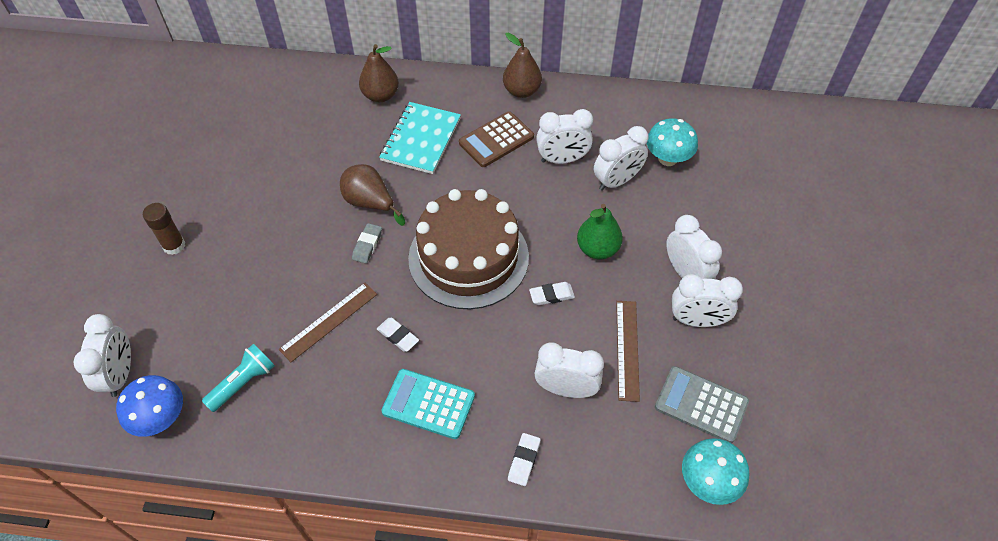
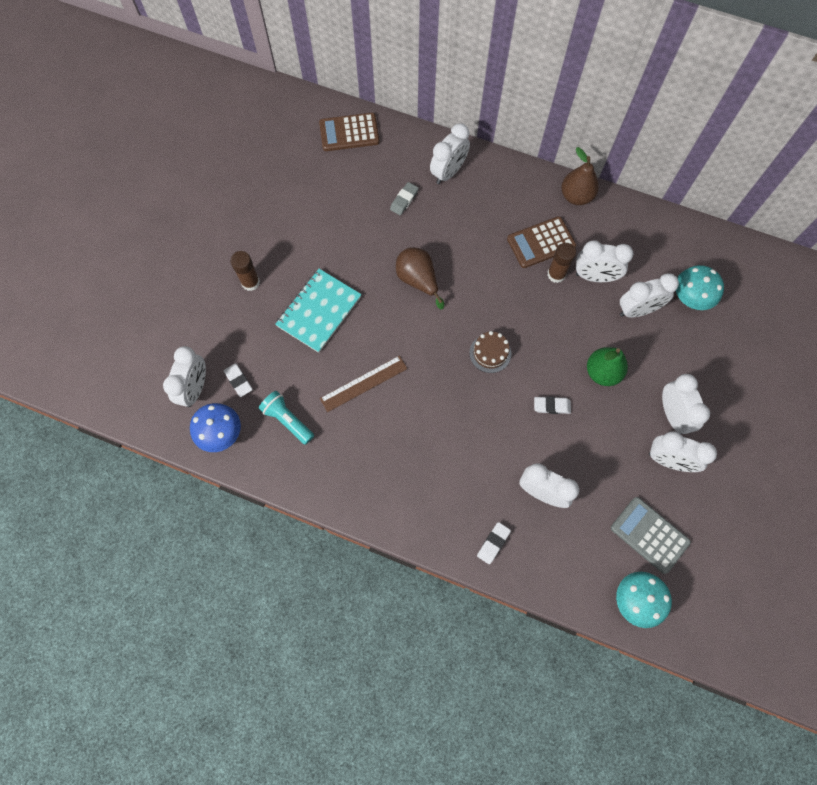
camera: 15 degrees right, 15 degrees up
turquoise flashlight [202,344,275,412] -> turquoise flashlight turned 105 degrees counterclockwise [259,391,314,445]
grey eraser [352,223,382,264] -> grey eraser moved to [390,182,419,215]
brown pear [359,44,399,102] -> white clock [430,123,470,184]
white eraser [377,318,419,352] -> white eraser moved to [224,363,253,397]
turquoise notebook [379,102,461,174] -> turquoise notebook moved to [275,269,362,353]
turquoise calculator [381,369,475,439] -> none
brown cake [408,189,529,309] -> brown cake [469,331,511,373], size x0.40
brown ruler [616,301,640,402] -> none
none -> brown calculator [319,113,380,151]
none -> brown glue stick [547,243,576,283]

